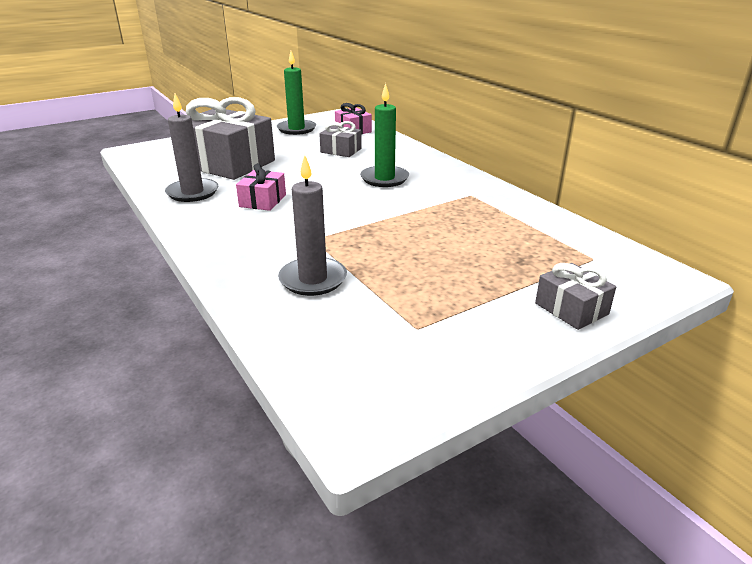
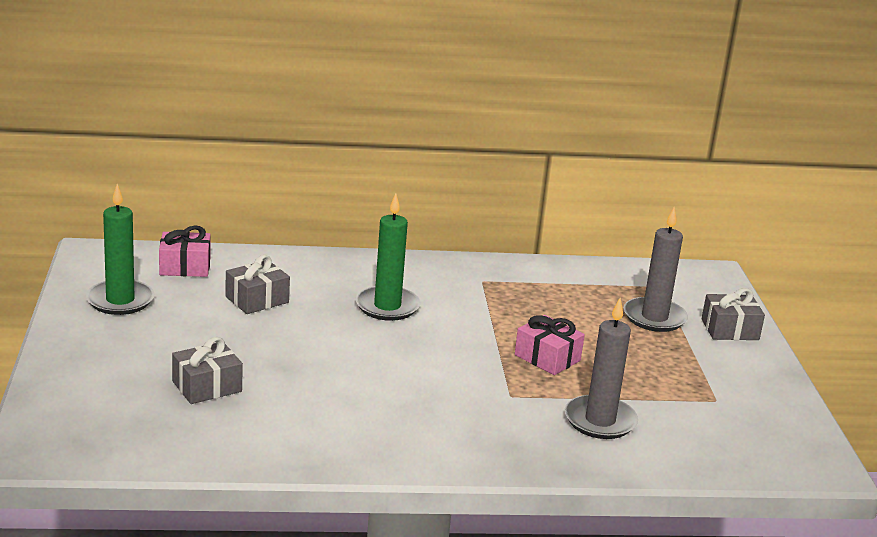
camera: 65 degrees left, 5 degrees down
grey candle [165,94,218,202] -> grey candle moved to [624,207,688,332]
grey gift [186,97,275,180] -> grey gift [172,337,243,404], size x0.48
pink gift [236,163,286,211] -> pink gift moved to [515,315,585,375]

